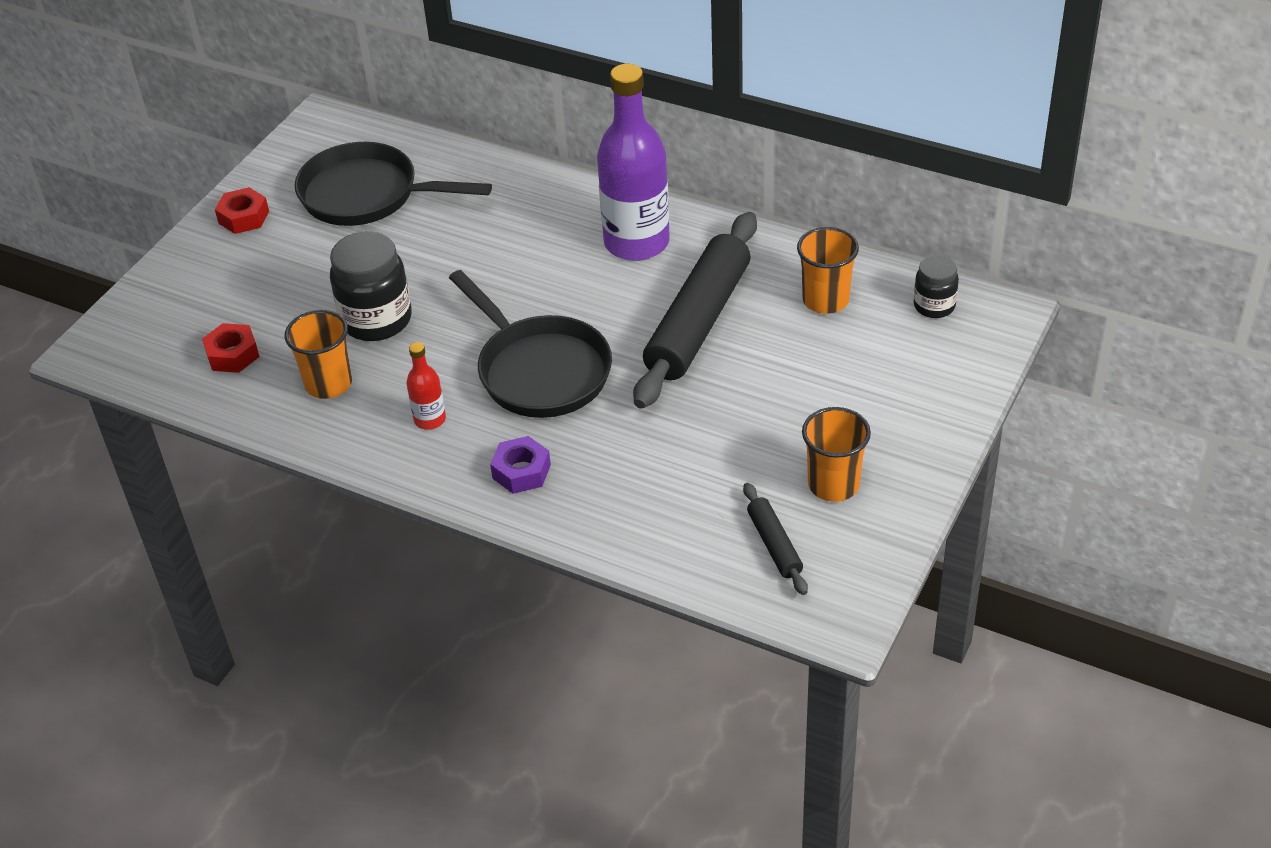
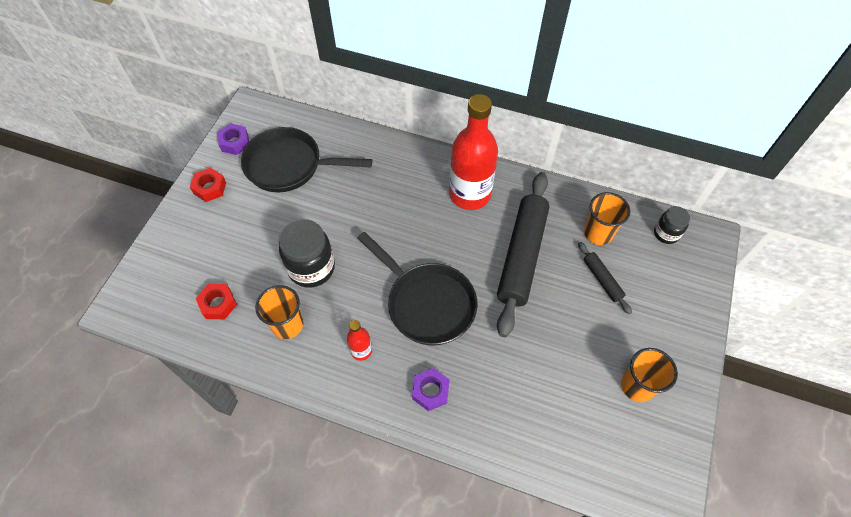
camera: 10 degrees left, 15 degrees up
purple bottle [597,64,670,261] -> red bottle [449,94,498,210]
black rolling pin [743,483,808,595] -> black rolling pin moved to [578,242,632,314]
none -> purple nut [217,123,249,155]

